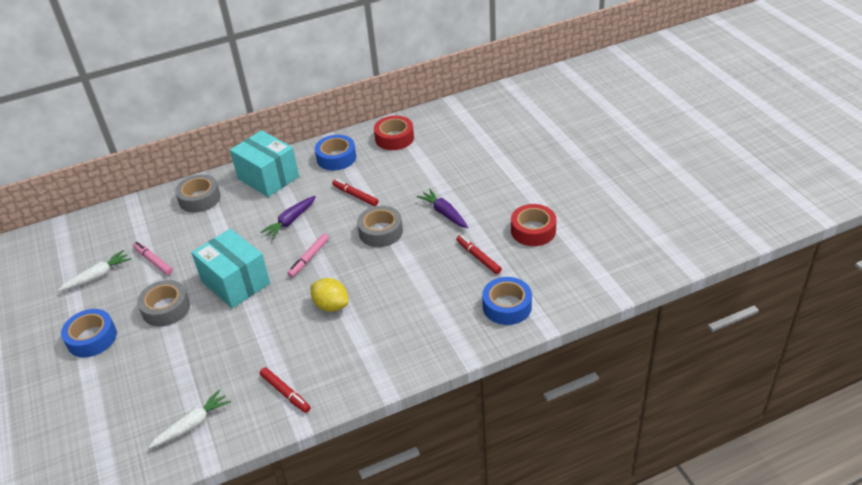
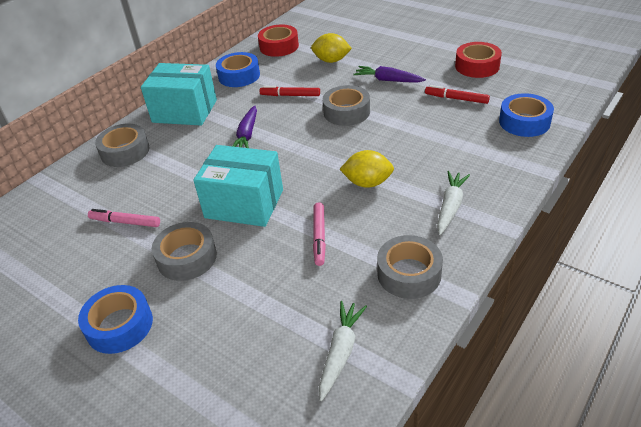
camera: 30 degrees left, 0 degrees up
white carrot [57,250,131,292] -> white carrot moved to [437,171,470,235]
red marker [260,367,311,413] -> grey tape [377,235,443,299]
pink marker [287,234,329,278] -> pink marker moved to [313,202,326,266]
none -> yellow lemon [311,33,352,63]

